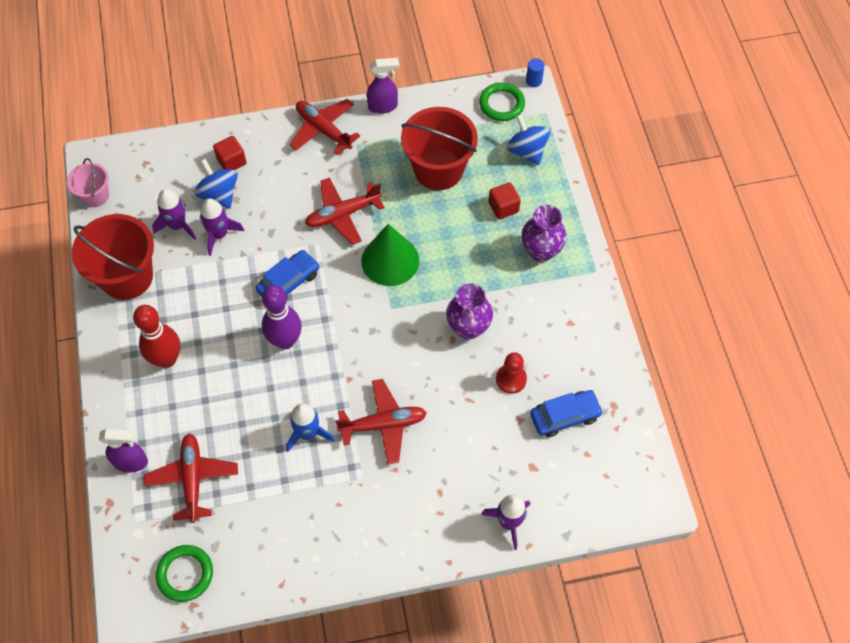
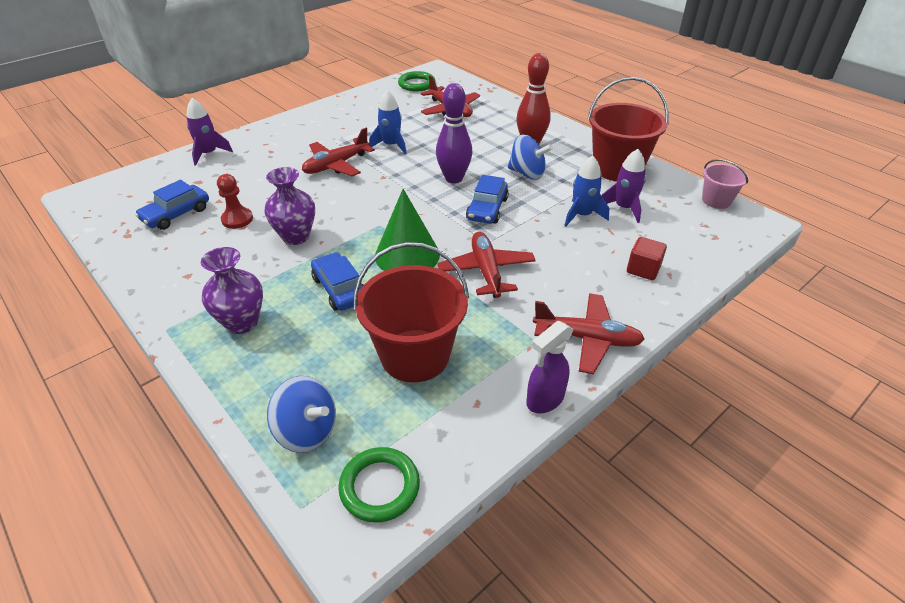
camera: 150 degrees right, 20 degrees down
purple spray bottle [99,429,148,473] -> none
blue spinning top [194,159,238,209] -> blue spinning top moved to [508,135,553,180]
purple rocket [200,199,244,256] -> blue rocket [564,156,609,226]
red plane [305,177,385,245] -> red plane turned 45 degrees counterclockwise [437,232,536,298]
red cube [488,182,521,219] -> none
blue cylinder [526,58,545,87] -> none
none -> blue car [311,252,364,311]

